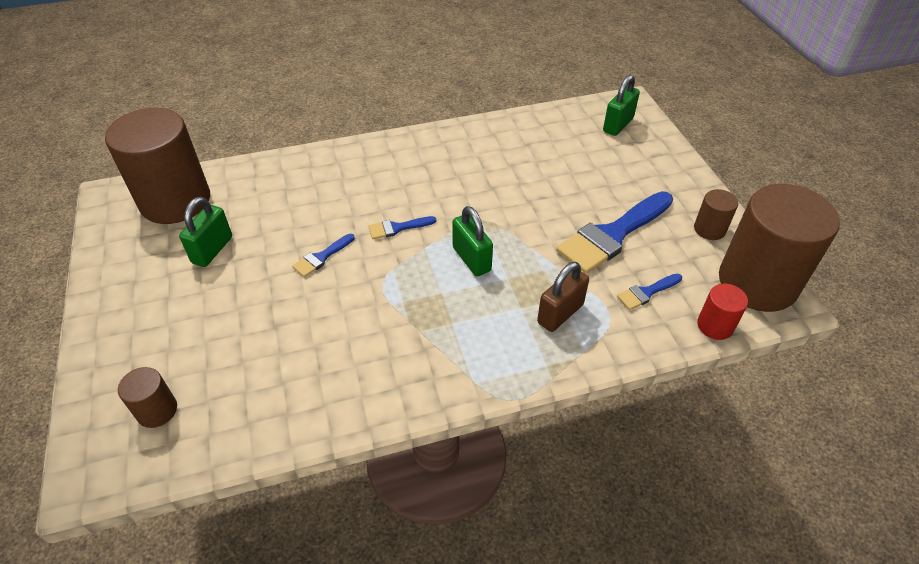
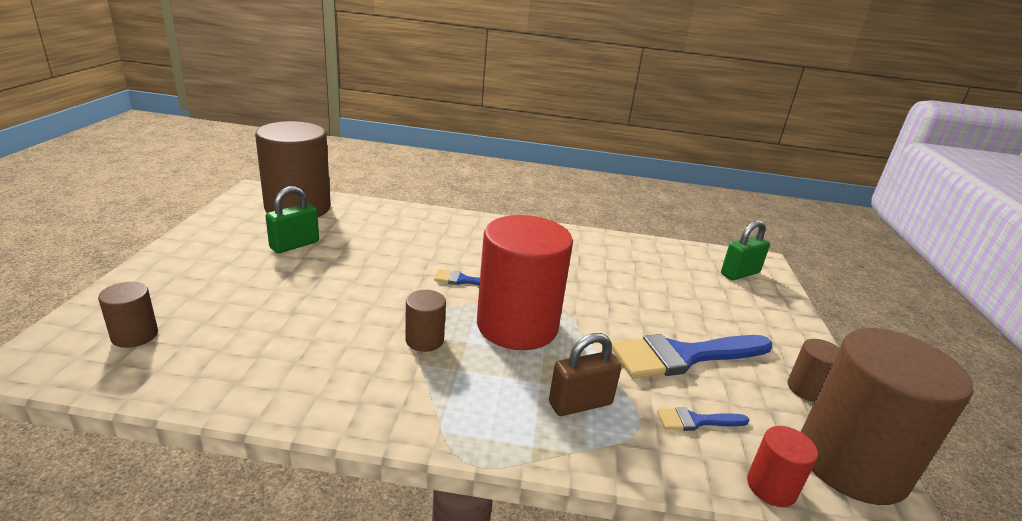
camera: 20 degrees right, 20 degrees down
blue brush [292,234,355,277] -> none
green padlock [452,206,493,276] -> red cylinder [477,215,573,350]
none -> brown cylinder [405,290,446,352]

